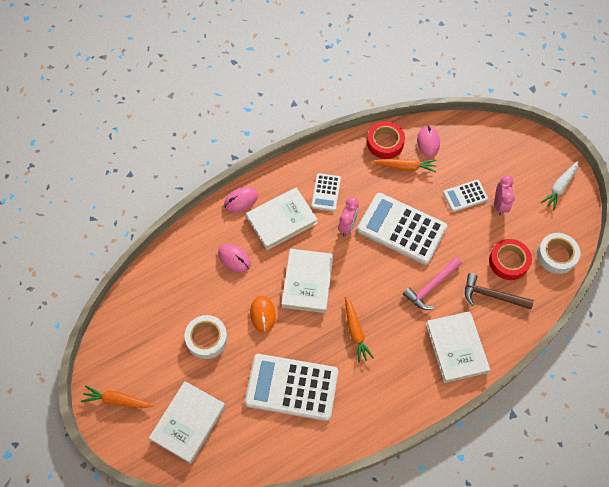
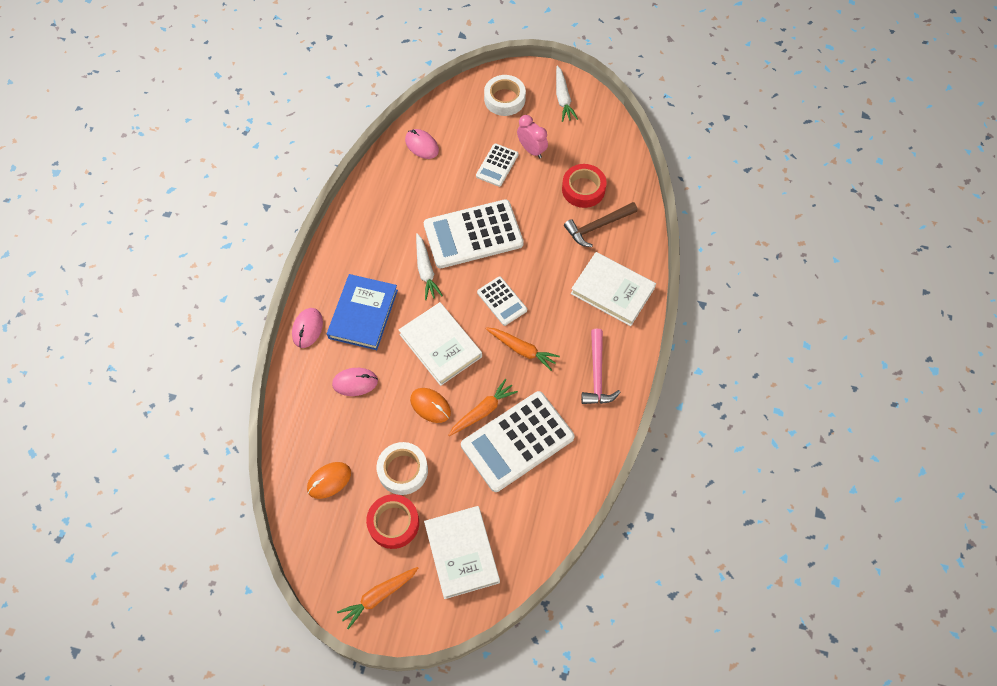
camera: 45 degrees left, 0 degrees up
white book [246,187,318,250] -> blue book [327,274,398,350]
white calculator [311,173,341,212] -> white calculator moved to [477,276,527,326]
pink clock [339,197,359,237] -> white carrot [416,233,443,300]
red tape [367,121,405,159] -> red tape moved to [366,494,419,549]
orange carrot [373,159,436,172] -> orange carrot moved to [449,379,518,436]
pink hammer [403,257,462,310] -> pink hammer moved to [581,329,620,404]
white tape [537,233,580,274] -> white tape moved to [484,75,526,116]
none -> orange mouse [307,462,351,499]

